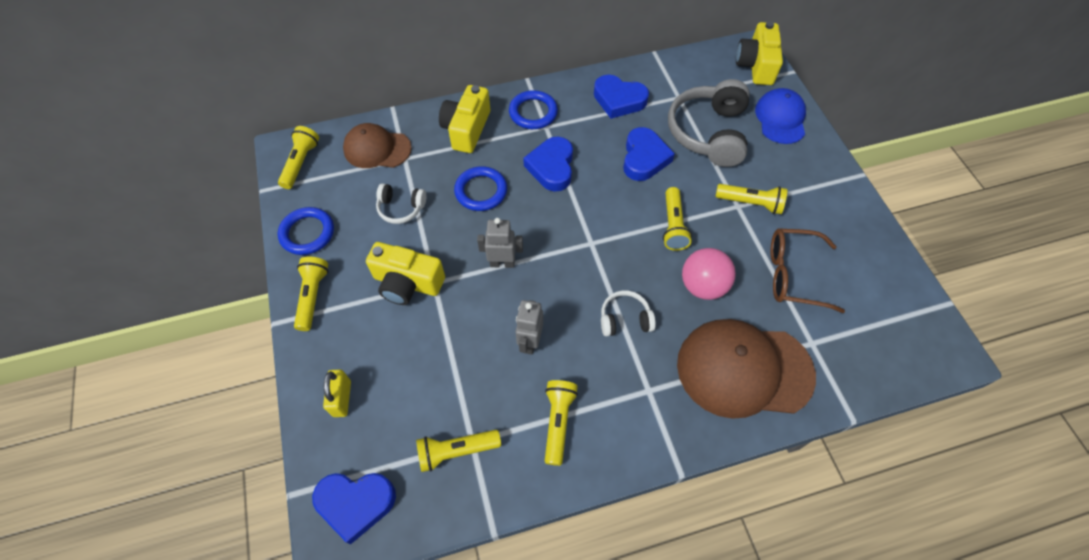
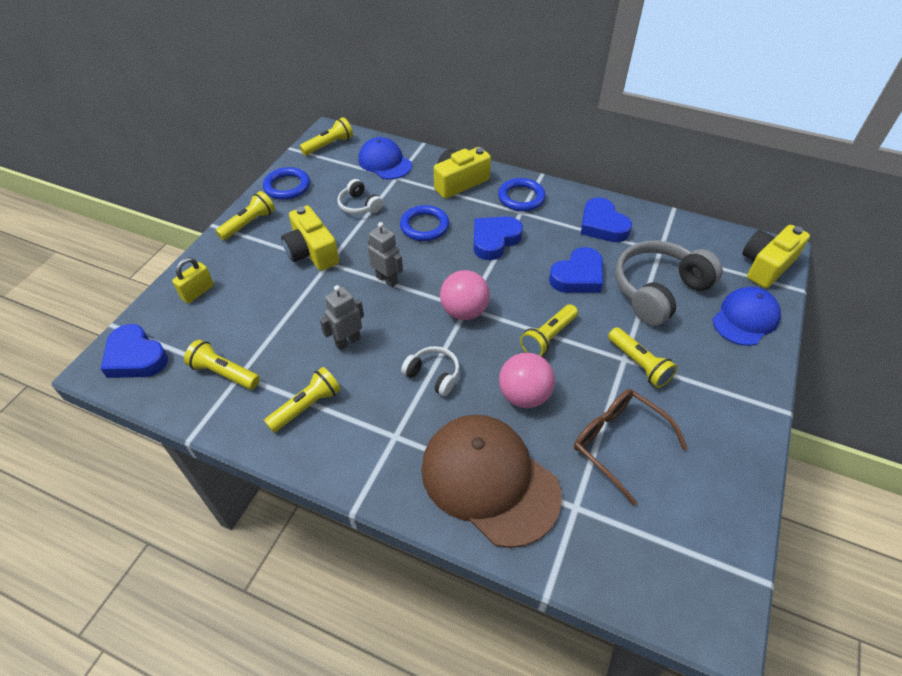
camera: 40 degrees right, 10 degrees down
brown cap [343,123,412,168] -> blue cap [358,137,412,179]
none -> pink ball [440,270,490,320]

